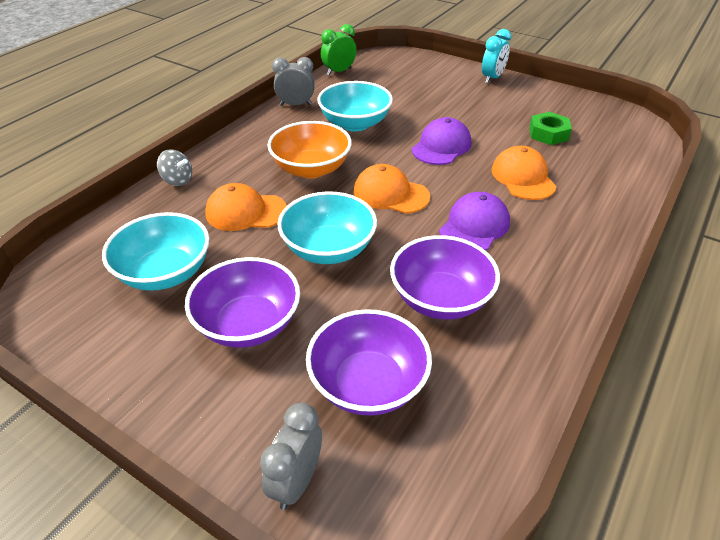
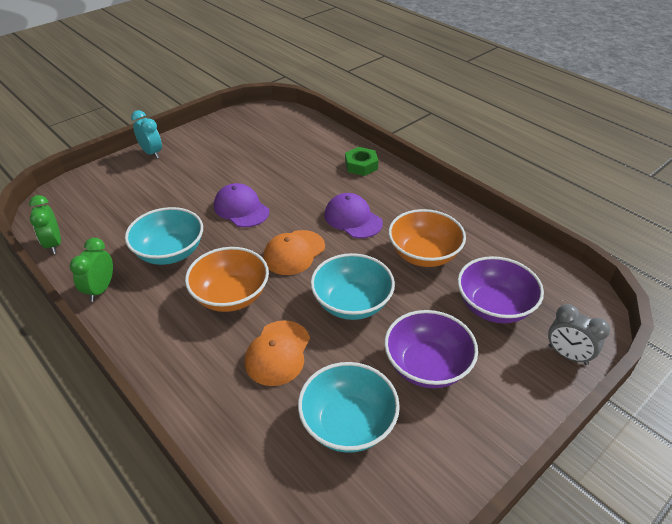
camera: 75 degrees left, 0 degrees up
grey spinning top [157,149,192,186] -> none
grey clock [272,57,314,106] -> green clock [70,238,113,302]
purple bowl [390,235,500,320] -> orange bowl [388,209,466,267]
orange cap [492,146,557,200] -> none
green nut [529,112,572,145] -> green nut moved to [345,147,378,176]

